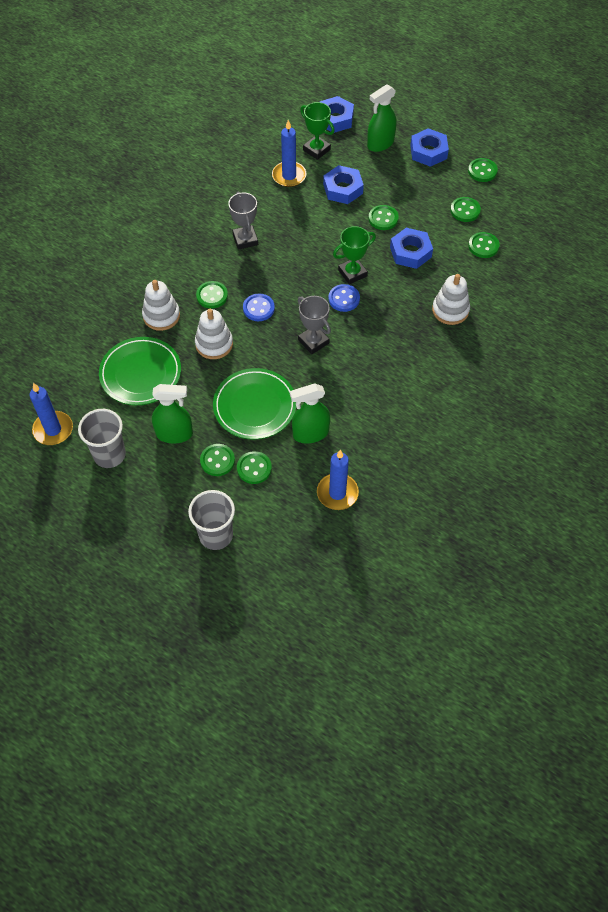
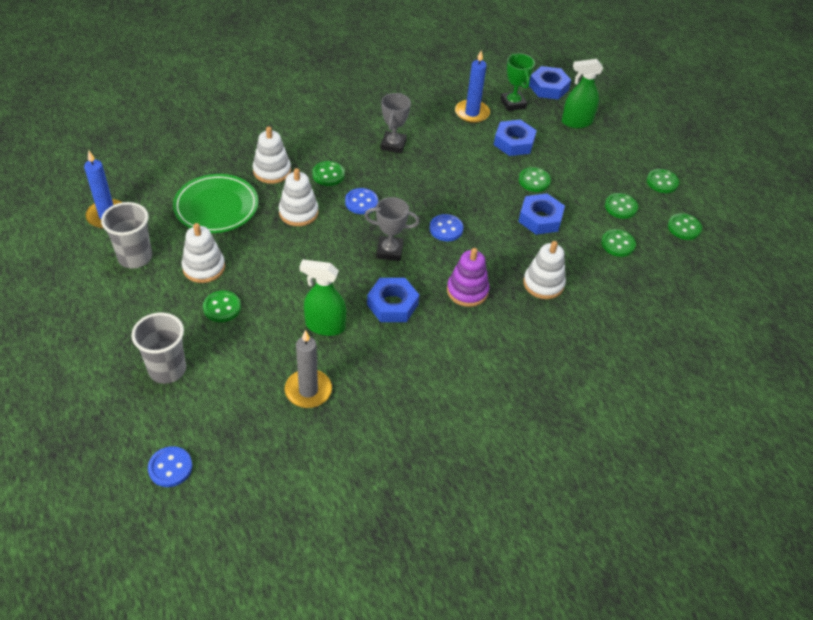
camera: 25 degrees right, 10 degrees down
green spray bottle [152,384,193,444] -> white stacking toy [182,223,225,283]
green plate [213,368,296,439] -> none
green button [237,451,272,484] -> green button moved to [668,213,702,240]
grey trophy [298,296,331,354] -> grey trophy turned 75 degrees counterclockwise [364,197,420,261]
blue candle [317,450,359,510] -> grey candle [285,330,332,408]
green trophy [333,226,376,284] -> none
blue nut [410,128,449,167] -> blue nut moved to [367,278,419,322]
none -> blue button [148,446,192,487]
none -> purple stacking toy [447,248,489,307]

